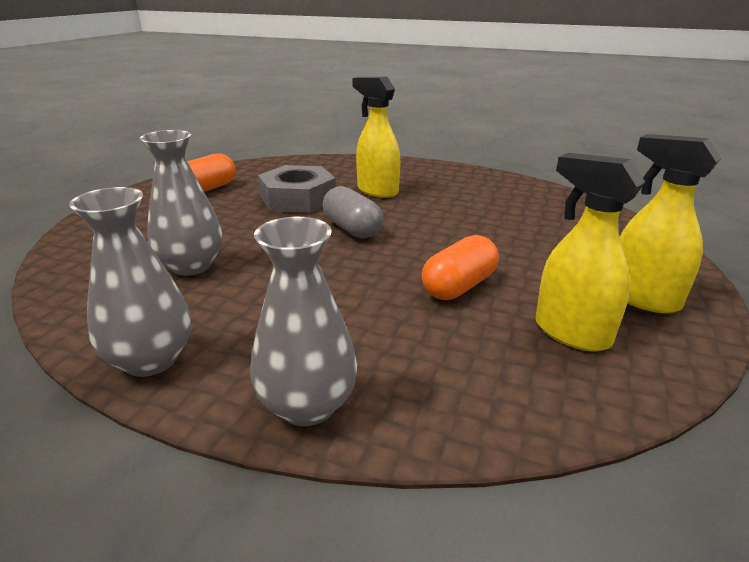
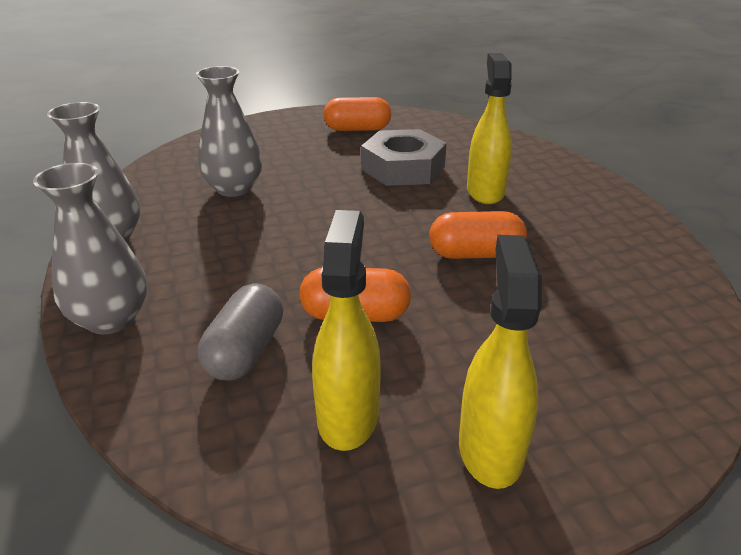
camera: 50 degrees right, 5 degrees up
grey capsule [323,186,383,239] -> grey capsule moved to [198,283,283,381]
none -> orange capsule [429,211,527,259]

